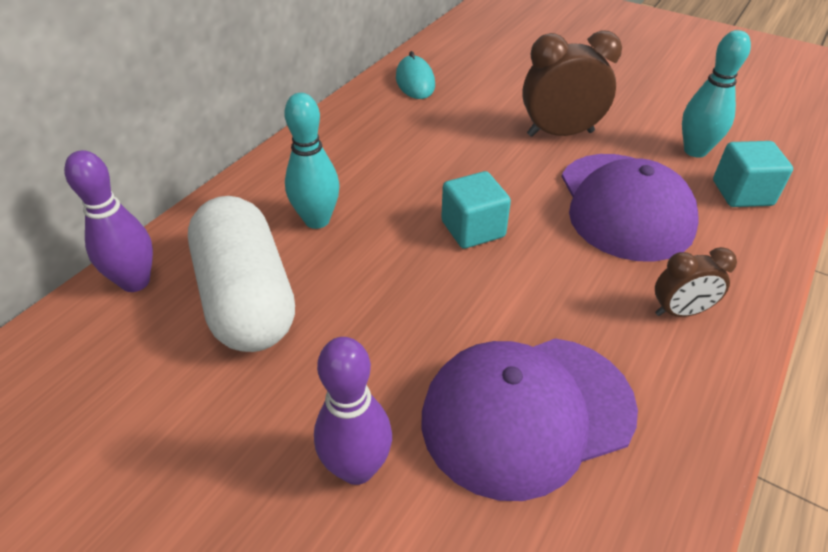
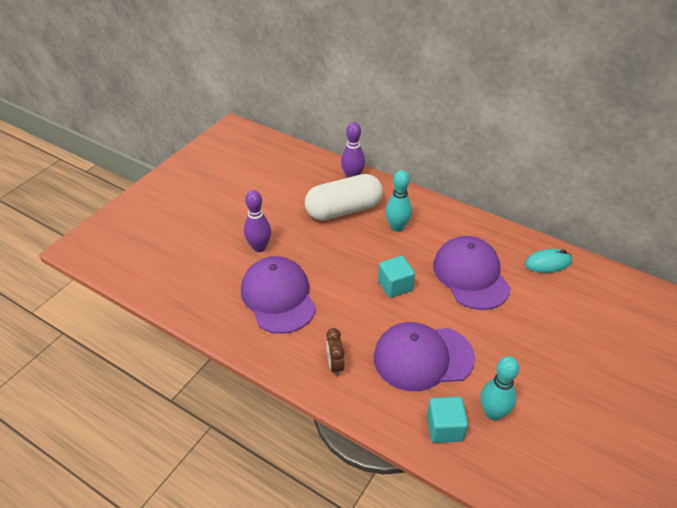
camera: 90 degrees right, 0 degrees up
brown clock [522,30,622,137] -> none
none -> purple cap [433,236,511,310]

